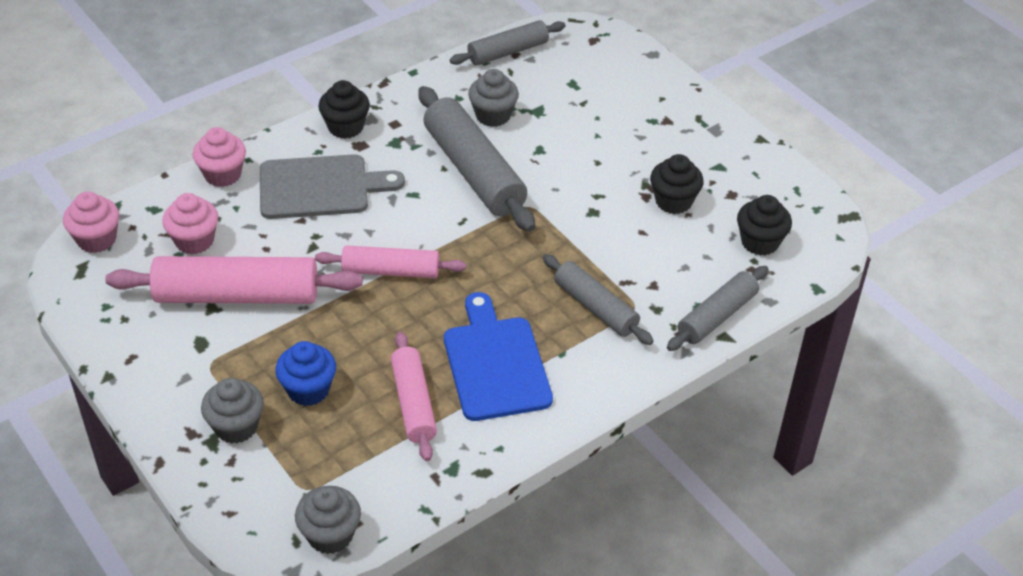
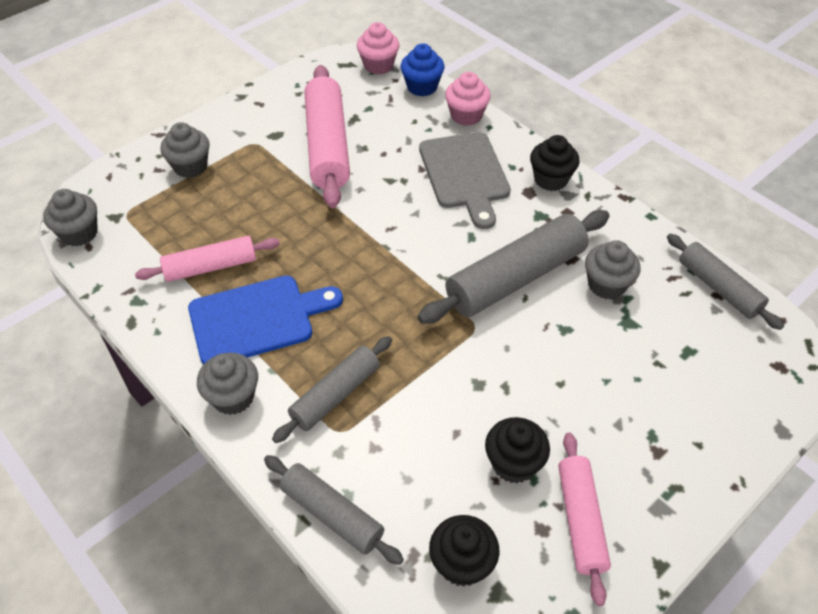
camera: 85 degrees right, 5 degrees up
pink cupcake [162,193,218,255] -> none
blue cupcake [275,341,336,406] -> blue cupcake moved to [401,43,444,96]
pink rolling pin [315,245,466,278] -> pink rolling pin moved to [558,433,611,606]
none -> grey cupcake [197,353,258,415]

